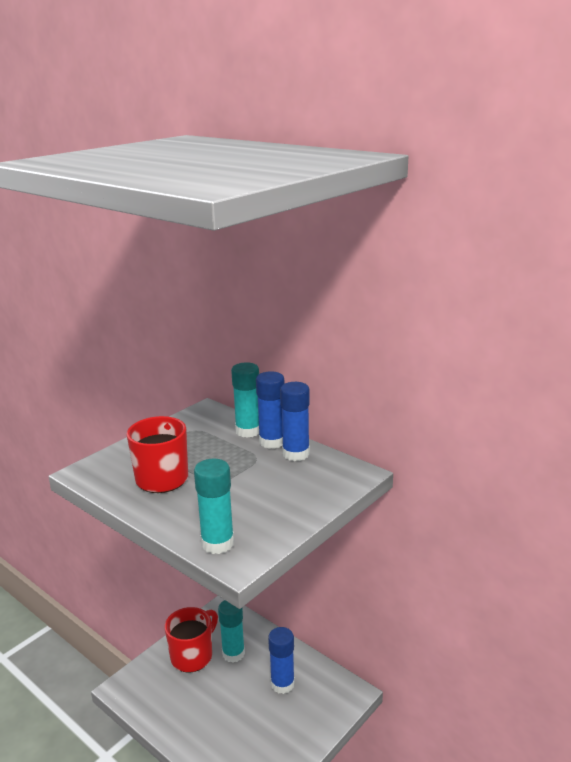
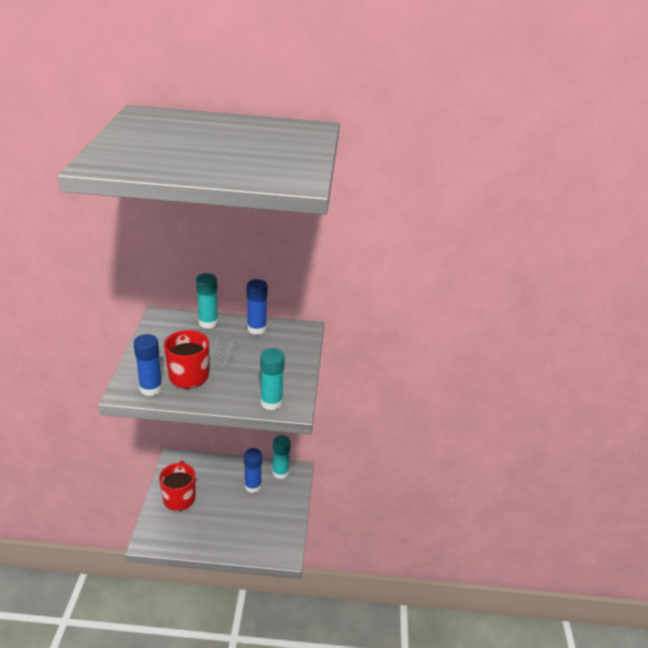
camera: 40 degrees left, 10 degrees up
turquoise glue stick [218,600,245,663] -> turquoise glue stick moved to [272,435,291,479]
blue glue stick [256,371,284,449] -> blue glue stick moved to [134,334,162,396]

